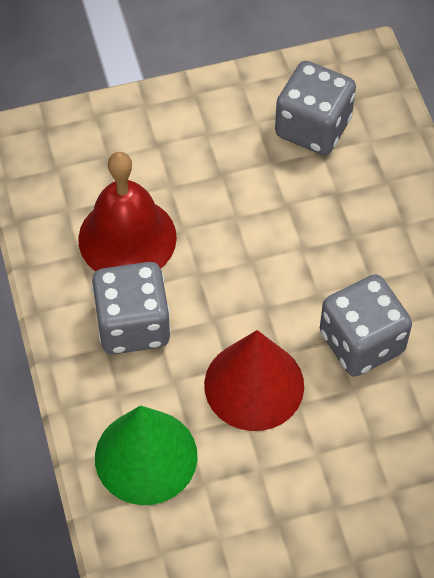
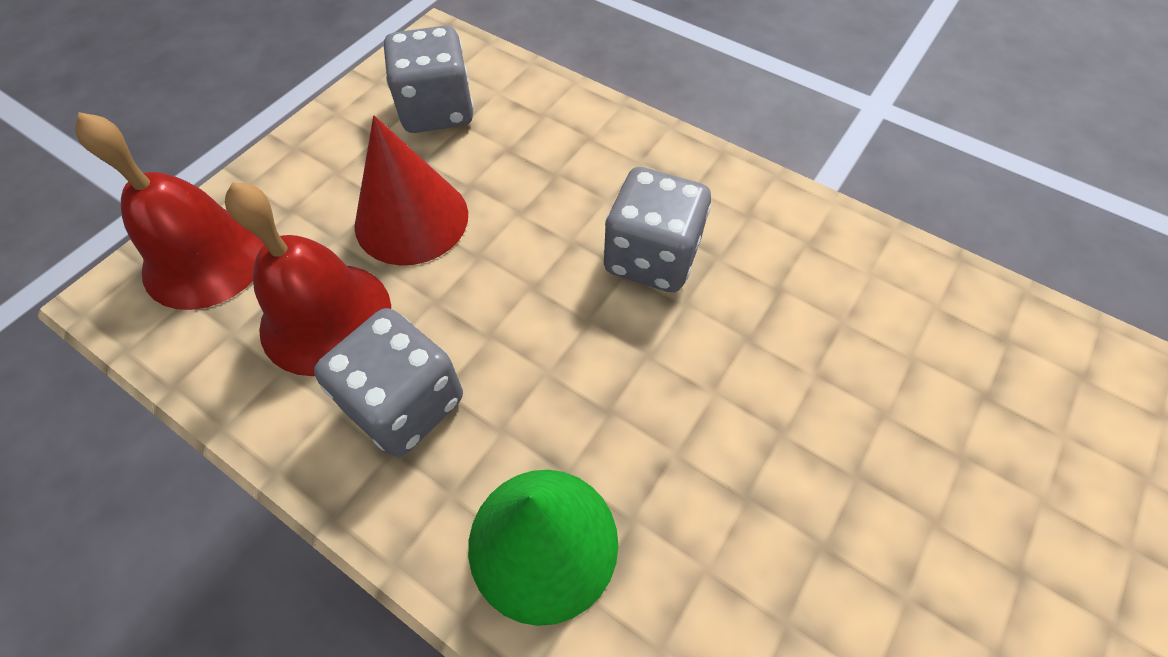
camera: 40 degrees left, 0 degrees up
red cone [204,330,304,431] -> red cone moved to [354,116,468,265]
none -> red bell [75,112,264,310]

